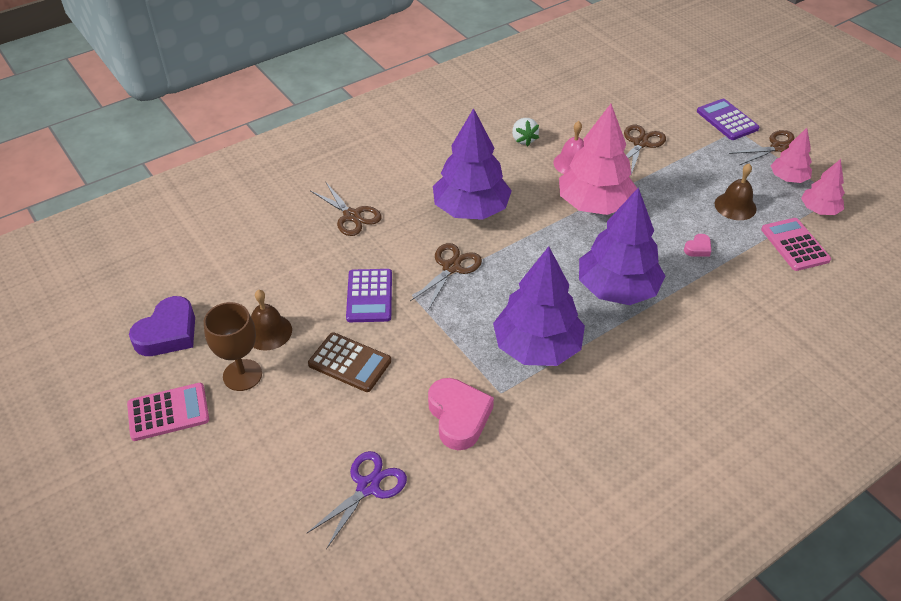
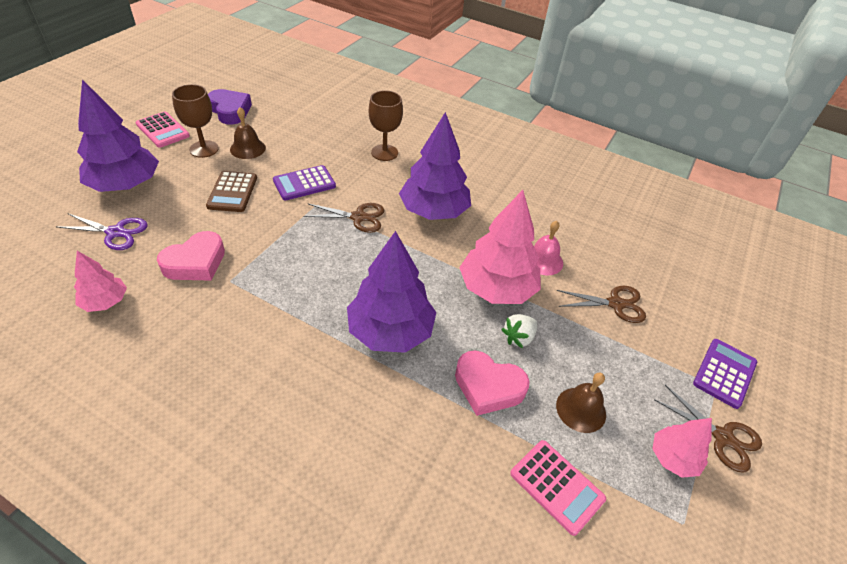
camera: 60 degrees right, 0 degrees up
purple heart [129,296,195,356] -> purple heart turned 135 degrees counterclockwise [208,89,252,125]
brown scissors [311,181,382,236] -> brown goblet [369,90,403,161]
purple tree [493,247,585,366] -> purple tree moved to [77,79,159,192]
white strawberry [512,118,539,146] -> white strawberry moved to [501,314,537,348]
pink heart [684,234,711,257] -> pink heart [455,351,530,416], size x2.13
pink calculator [761,218,831,271] -> pink calculator turned 90 degrees clockwise [510,440,606,536]
pink tree [801,159,845,215] -> pink tree moved to [74,251,127,312]

